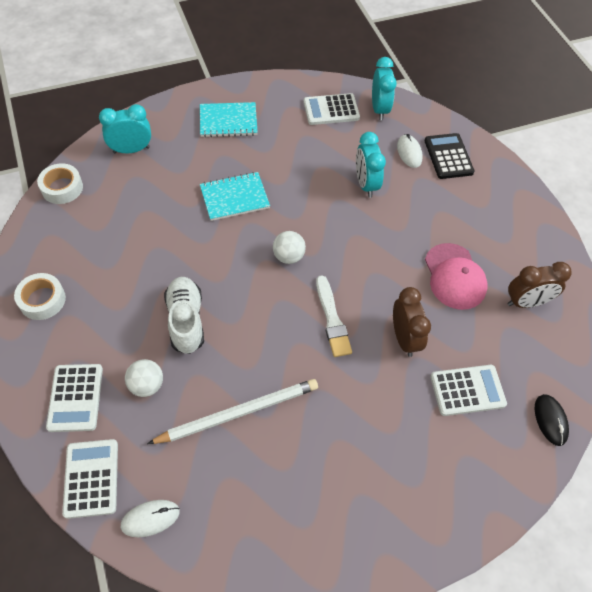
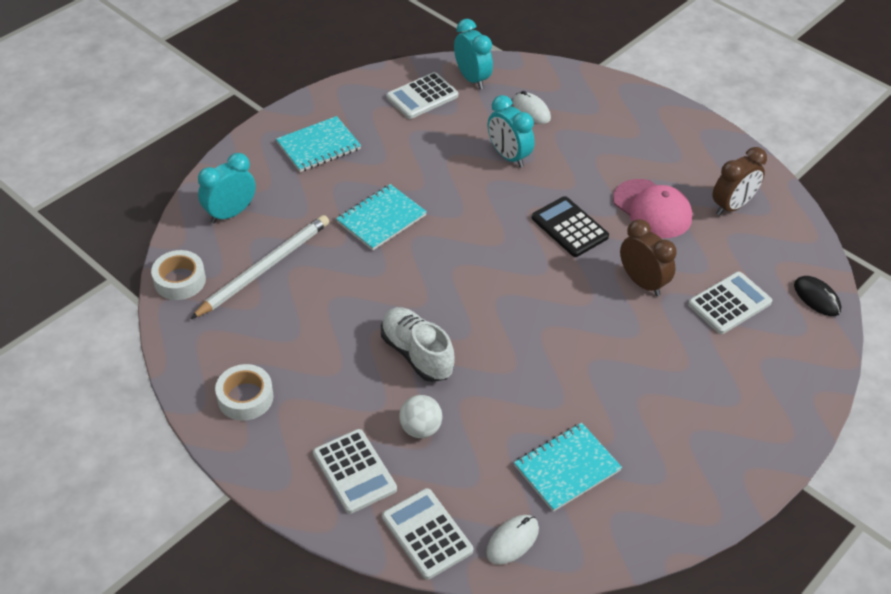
camera: 25 degrees left, 10 degrees down
white pencil [147,379,318,444] -> white pencil moved to [190,215,329,319]
white ball [273,231,306,264] -> none
white brush [316,275,352,357] -> none
black calculator [424,133,474,179] -> black calculator moved to [532,196,609,257]
none -> turquoise notebook [514,423,622,512]

